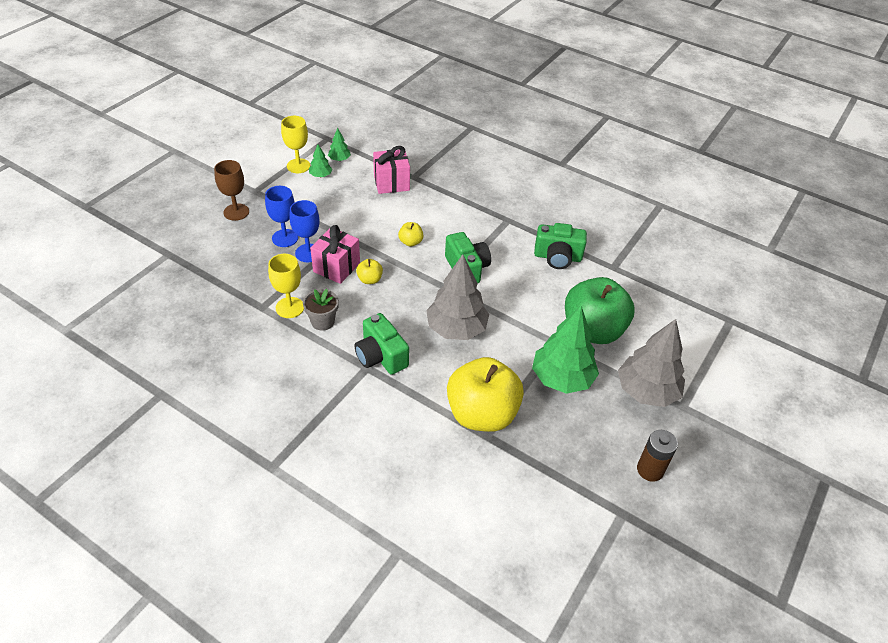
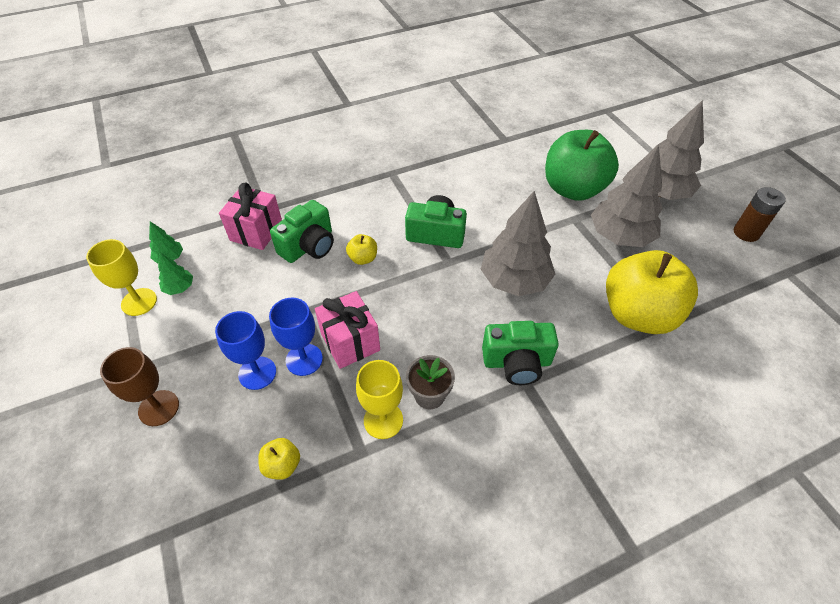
camera: 55 degrees left, 5 degrees up
yellow apple [356,259,383,284] -> yellow apple moved to [258,438,300,480]
green tree [532,306,599,394] -> grey tree [591,145,663,247]
green camera [534,223,587,269] -> green camera moved to [270,200,334,263]

